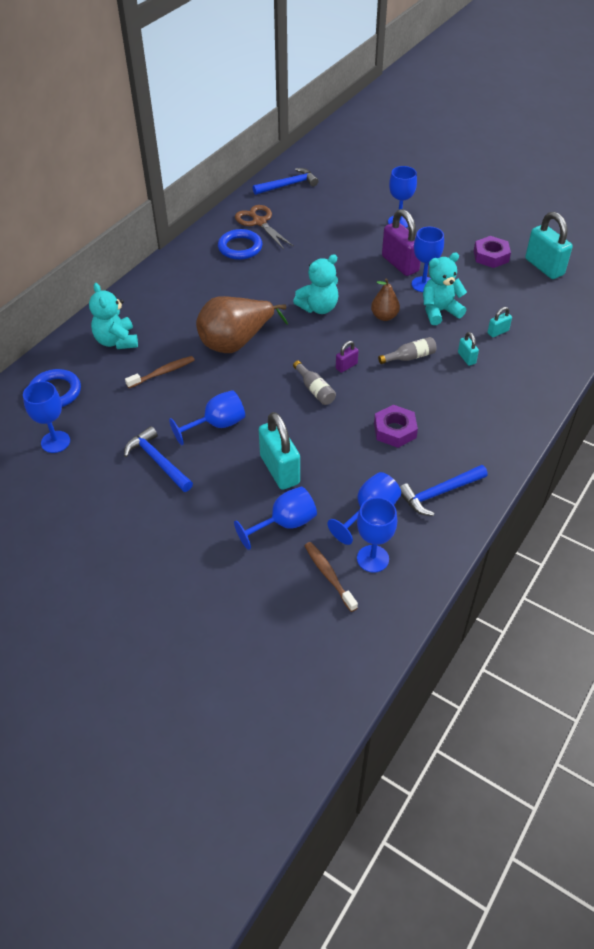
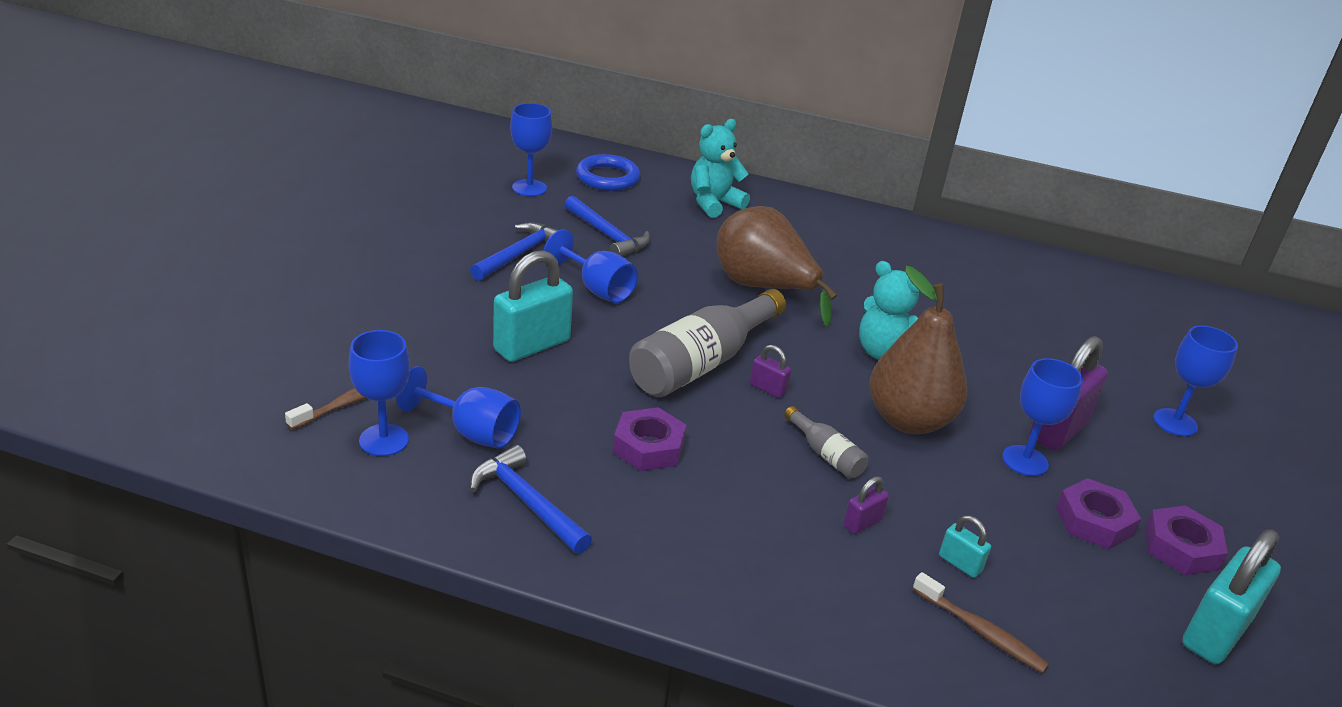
camera: 70 degrees right, 15 degrees down
brown toothbrush [125,356,195,388] -> brown toothbrush moved to [912,572,1049,673]
blue ring [218,229,263,260] -> none
blue goblet [234,487,317,550] -> none
brown scissors [235,205,294,249] -> none
blue hammer [253,168,318,195] -> blue hammer moved to [564,196,650,257]
grey bottle [293,361,336,405] -> grey bottle [629,289,786,397], size x2.13
brown pear [371,278,400,321] -> brown pear [869,266,967,434], size x1.92
turquoise teddy bear [423,252,467,325] -> none
turquoise padlock [458,332,479,366] -> purple padlock [843,476,889,534]
none -> purple nut [1056,478,1141,549]

